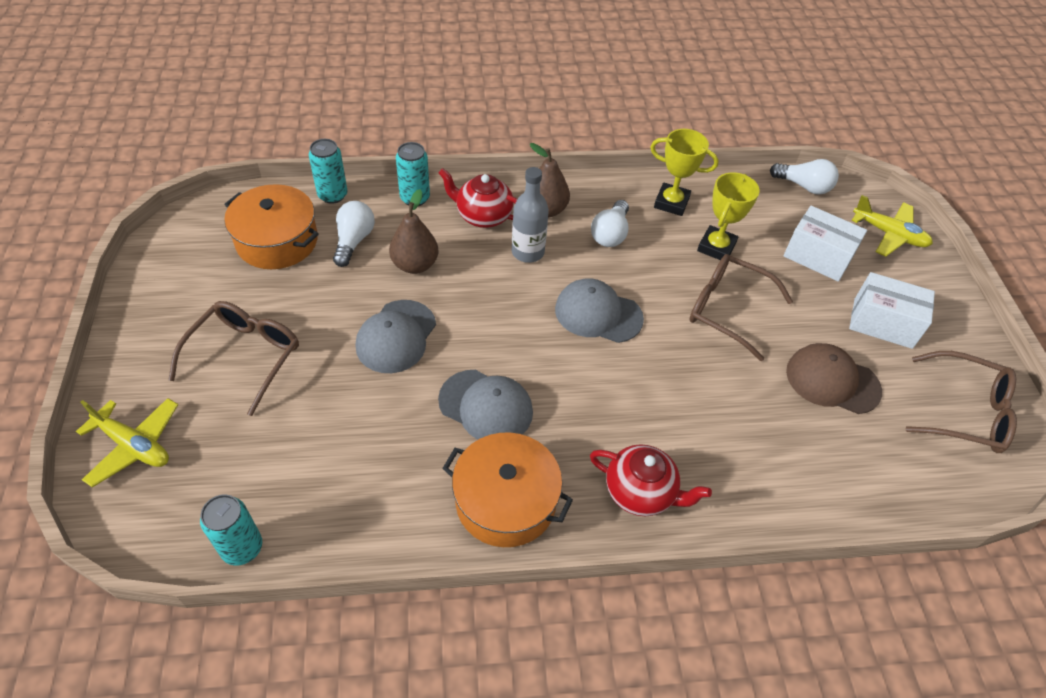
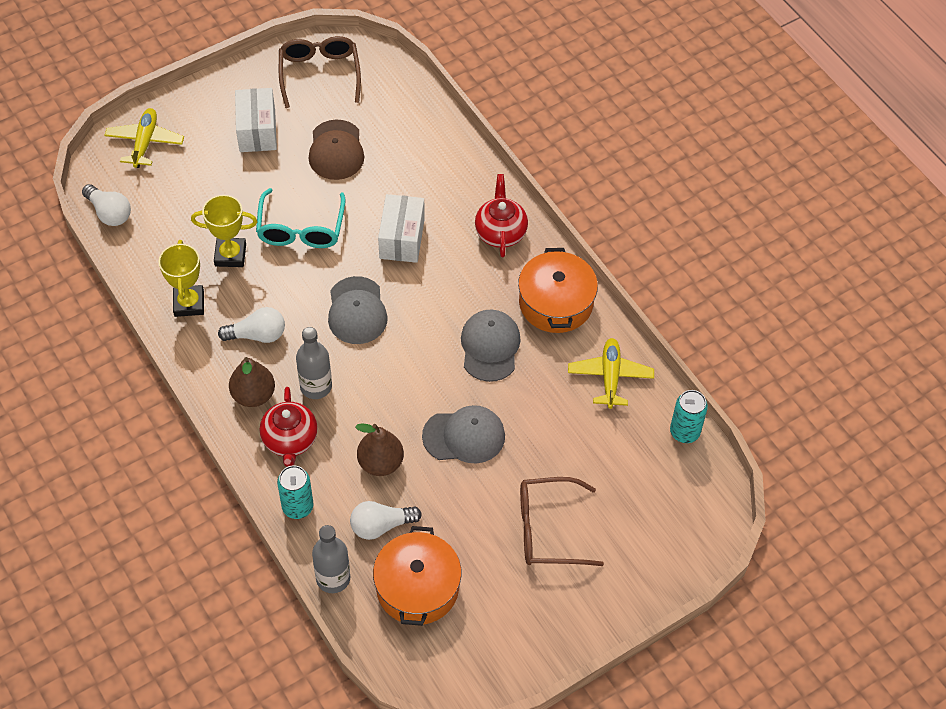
camera: 115 degrees left, 5 degrees up
yellow plane [76,398,178,487] -> yellow plane moved to [568,338,654,409]
turquoise can [309,139,348,204] -> grey bottle [312,525,350,593]
brown glasses [690,254,793,361] -> turquoise glasses [256,188,346,248]
white light bulb [770,159,839,194] -> white light bulb turned 135 degrees clockwise [82,184,131,226]
white box [783,206,867,282] -> white box moved to [378,194,425,263]

